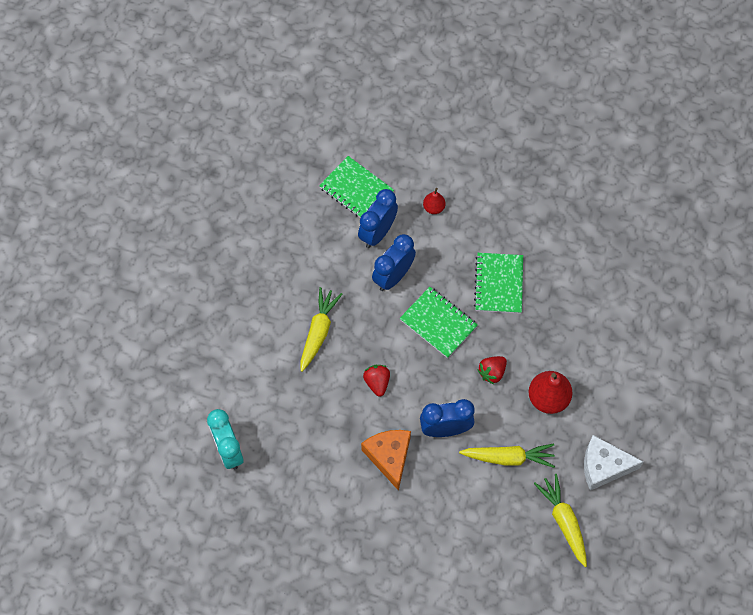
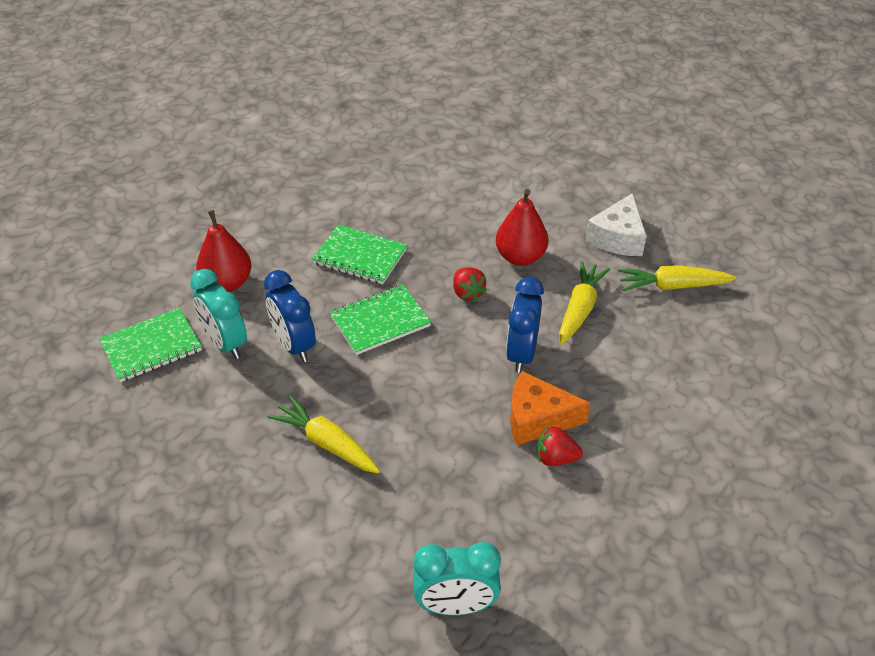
camera: 70 degrees left, 20 degrees down
blue clock [358,189,398,248] -> turquoise clock [190,269,247,359]
red strawberry [363,365,390,396] -> red strawberry moved to [537,426,583,466]
red pear [423,188,445,214] -> red pear [196,210,251,292], size x1.82

